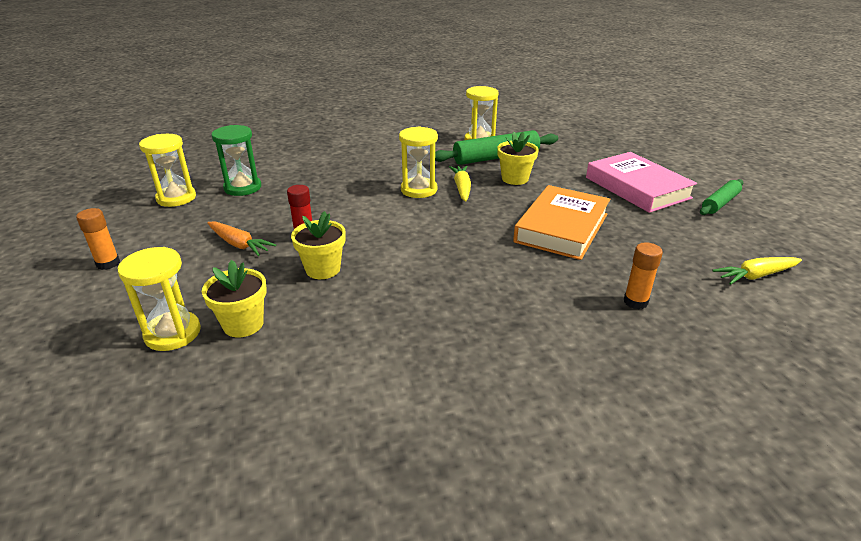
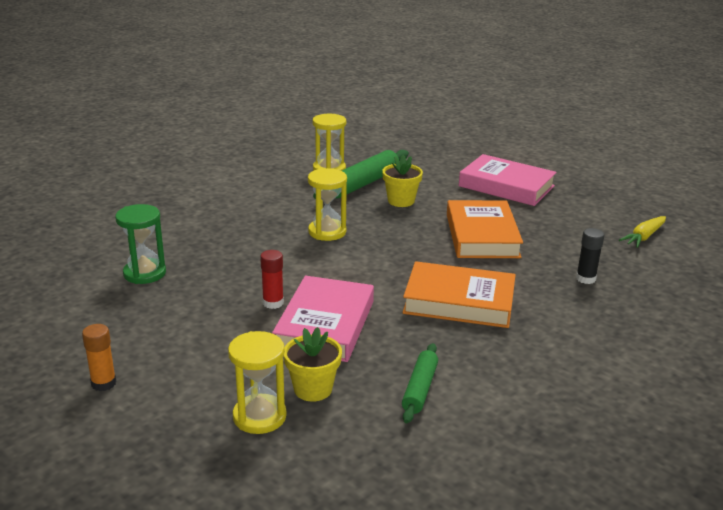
camera: 30 degrees left, 5 degrees down
yellow hourglass [139,134,196,207] -> none
orange carrot [207,221,276,256] -> none
yellow flower pot [291,211,346,279] -> pink book [272,276,374,362]
yellow carrot [449,166,471,201] -> none
orange glue stick [624,242,663,309] -> black glue stick [576,228,604,284]
green rolling pin [700,179,743,215] -> green rolling pin moved to [402,343,438,423]
none -> orange book [402,261,516,328]

